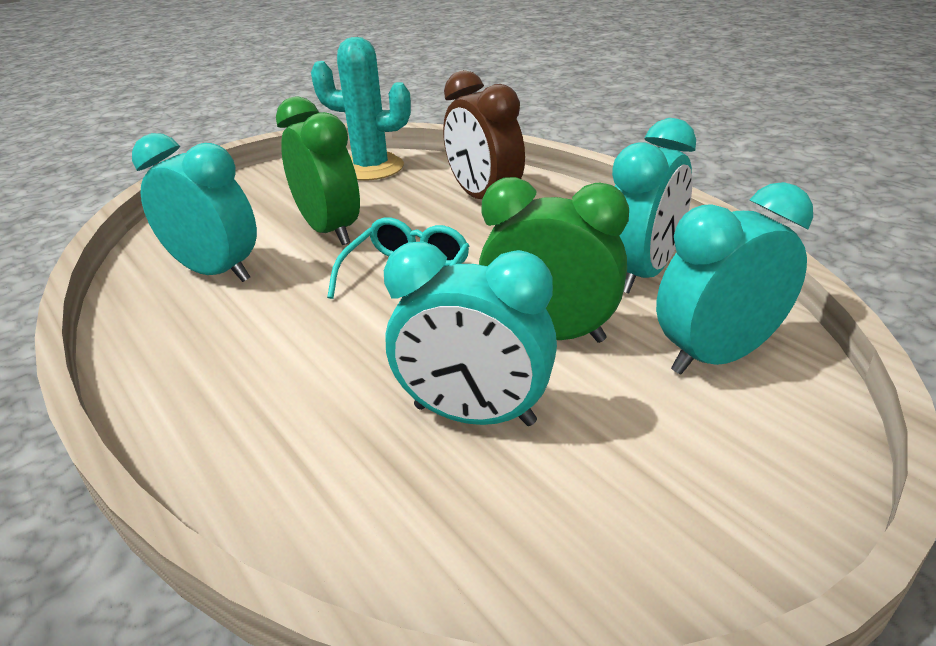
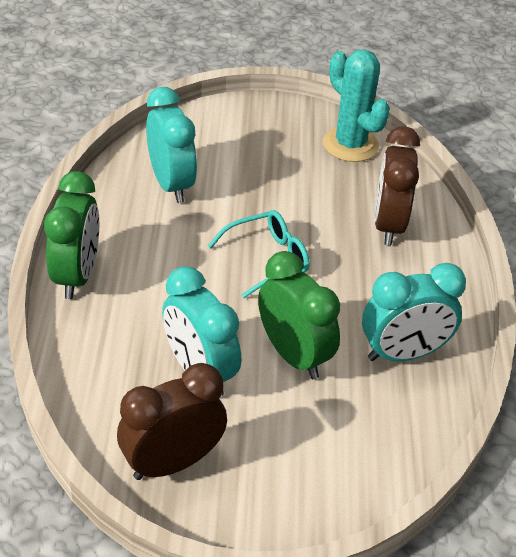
camera: 35 degrees right, 10 degrees up
green clock [276,96,360,245] -> green clock moved to [44,171,99,299]
turquoise clock [656,182,813,375] -> none
none -> brown clock [117,363,227,480]

